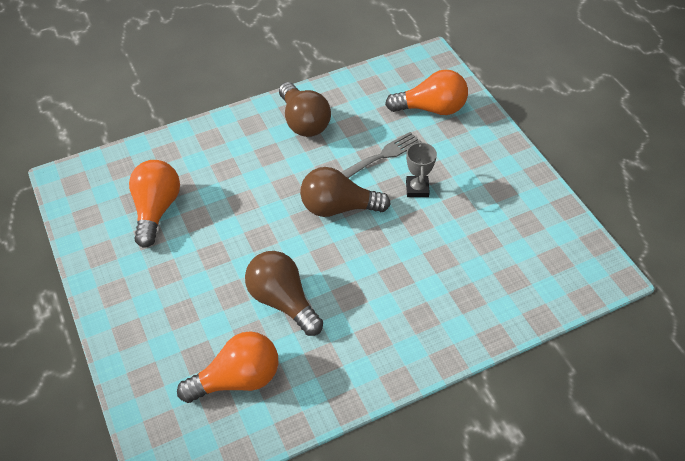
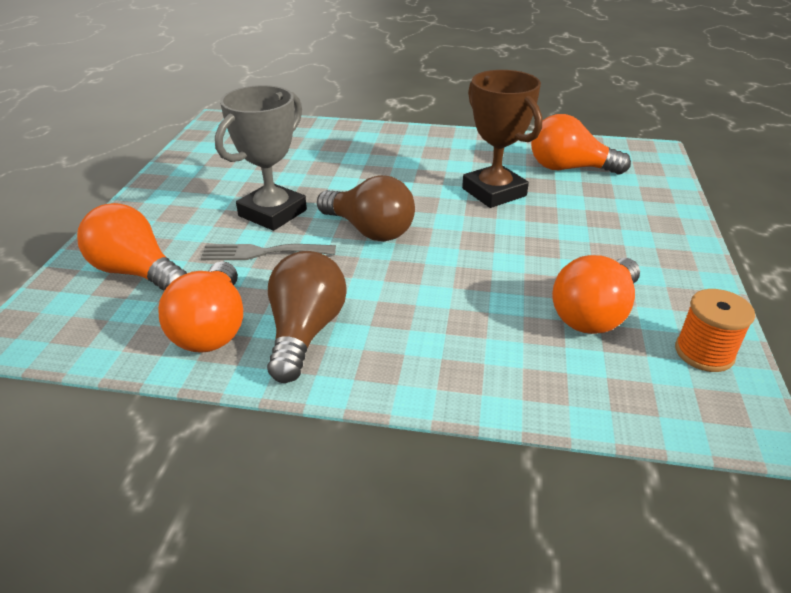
camera: 145 degrees left, 15 degrees down
brown light bulb [245,251,323,336] -> brown trophy [462,70,542,208]
grey trophy [406,141,437,197] -> grey trophy [215,85,307,231], size x1.78
none -> orange light bulb [158,261,243,353]
none -> orange spool [675,289,755,372]

